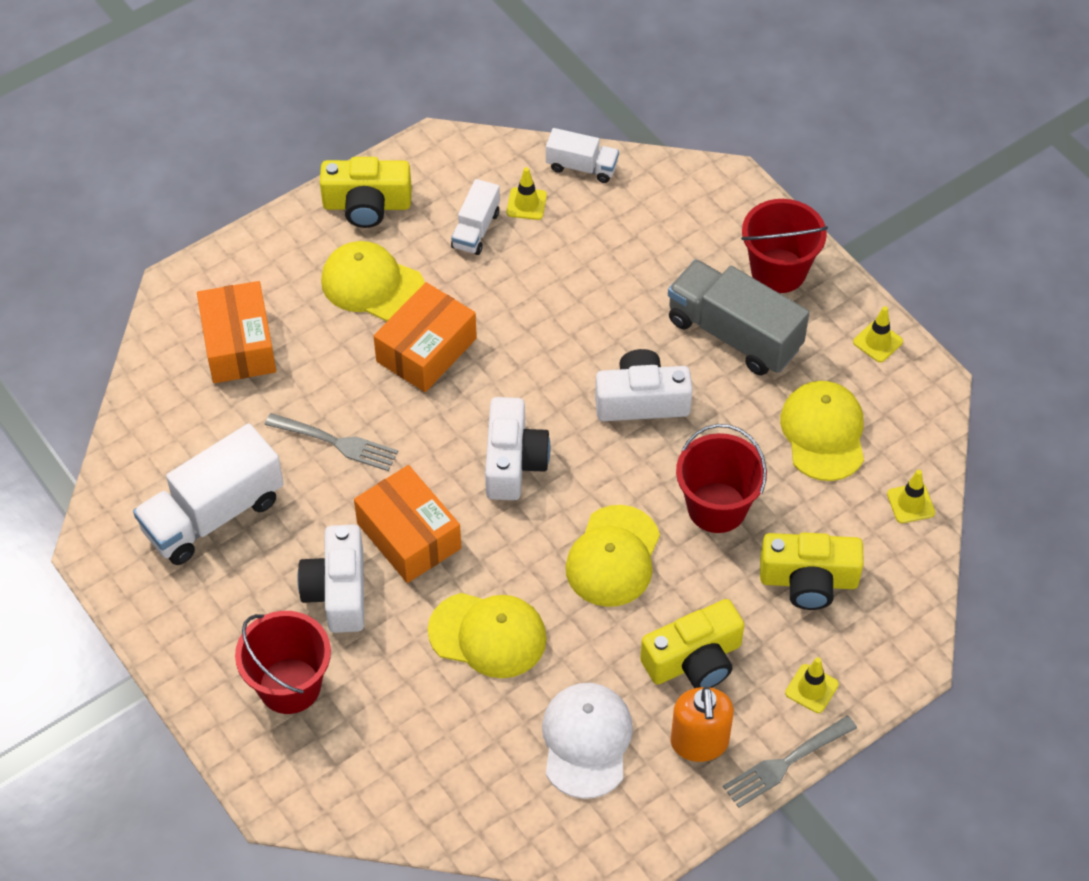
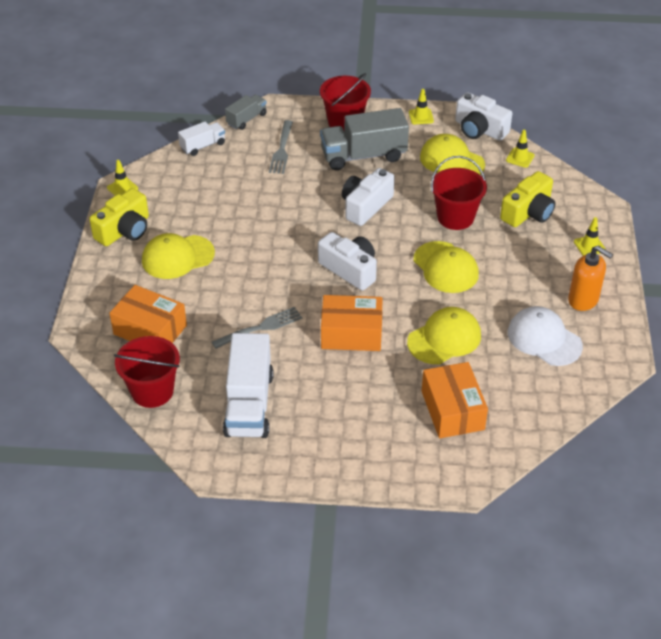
camera: 50 degrees left, 10 degrees down
red bucket [235,611,331,714] -> red bucket moved to [114,336,180,408]
white camera [297,524,364,633] -> white camera moved to [455,92,512,141]
orange box [374,282,477,392] -> orange box moved to [422,362,488,438]
white truck [451,179,500,255] -> none
yellow traffic cone [507,167,547,220] -> yellow traffic cone moved to [107,160,138,195]
yellow camera [640,599,744,688] -> none
grey fork [723,716,857,808] -> grey fork moved to [269,120,293,174]
none -> grey truck [225,95,267,130]

